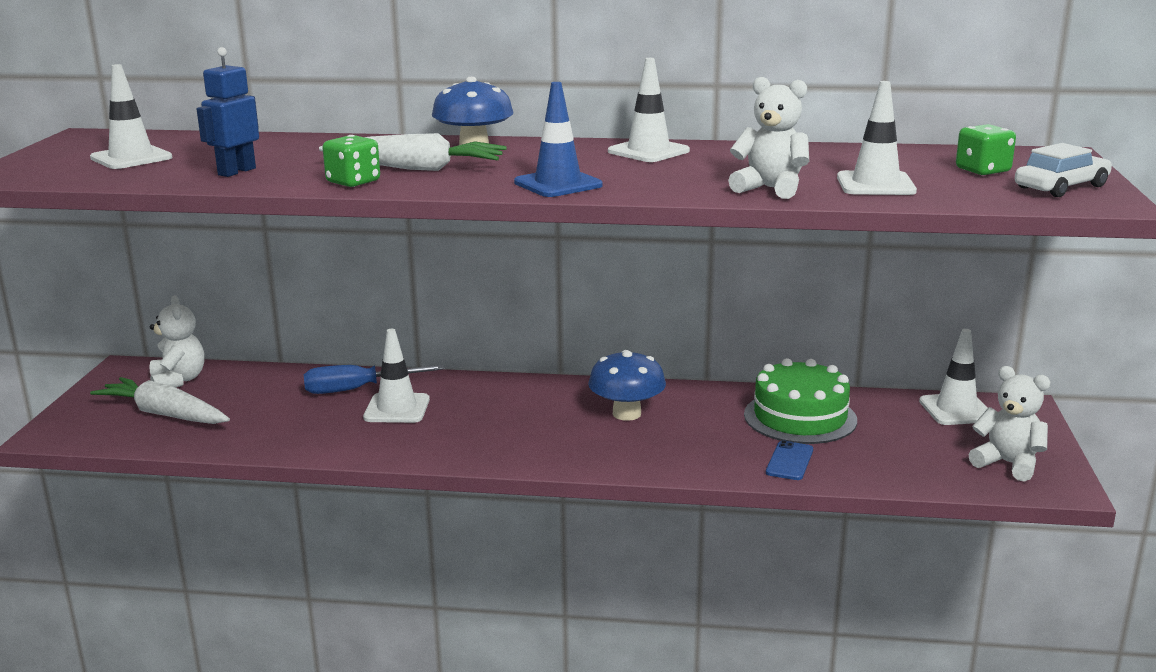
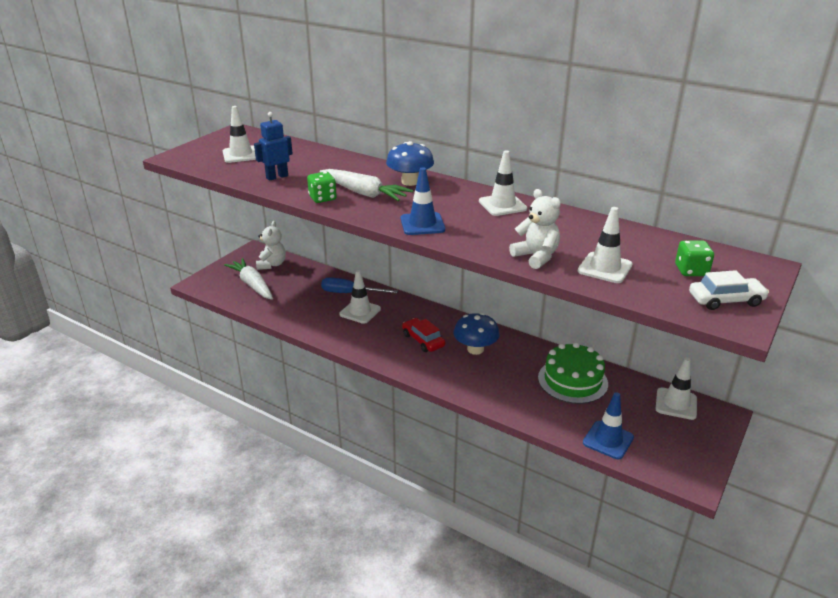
camera: 25 degrees right, 10 degrees up
blue phone [766,440,813,480] -> none
white teddy bear [969,366,1051,482] -> none
none -> red car [402,318,445,352]
none -> blue traffic cone [583,392,634,459]

